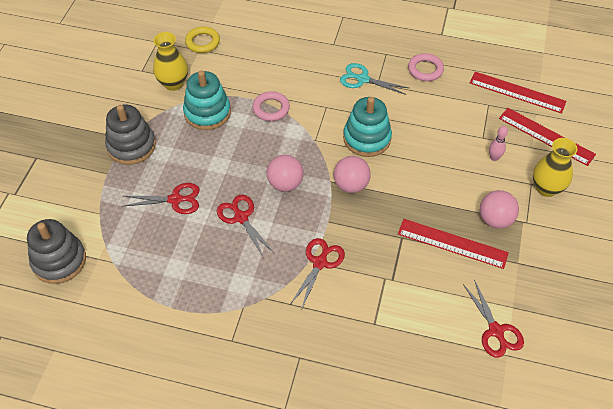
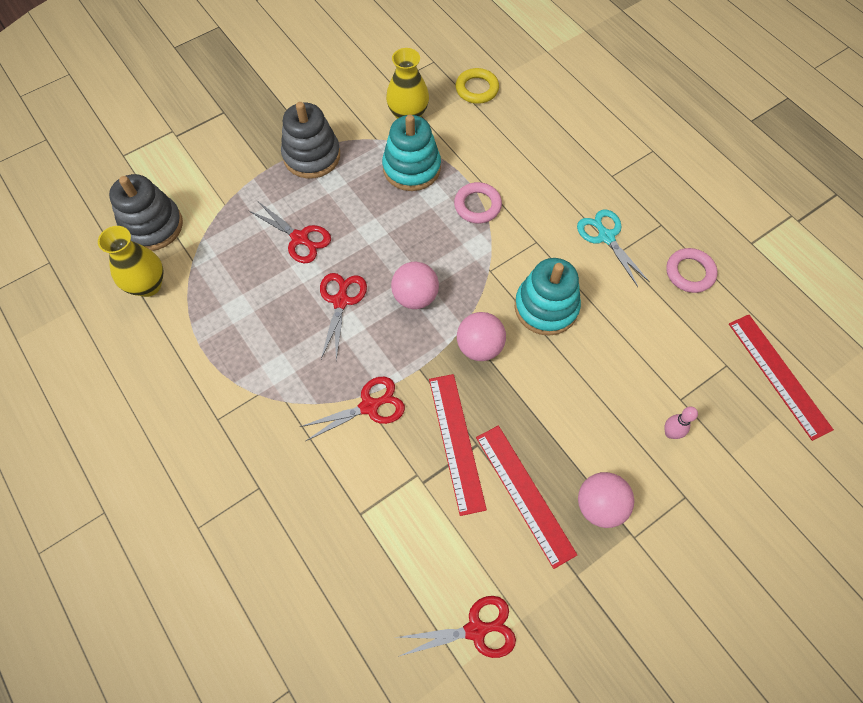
camera: 40 degrees right, 10 degrees up
red scissors [463,279,524,358] -> red scissors turned 120 degrees counterclockwise [395,596,516,658]
red ruler [499,108,596,166] -> red ruler moved to [429,374,487,516]
yellow vase [533,138,577,197] -> yellow vase moved to [98,226,164,297]

